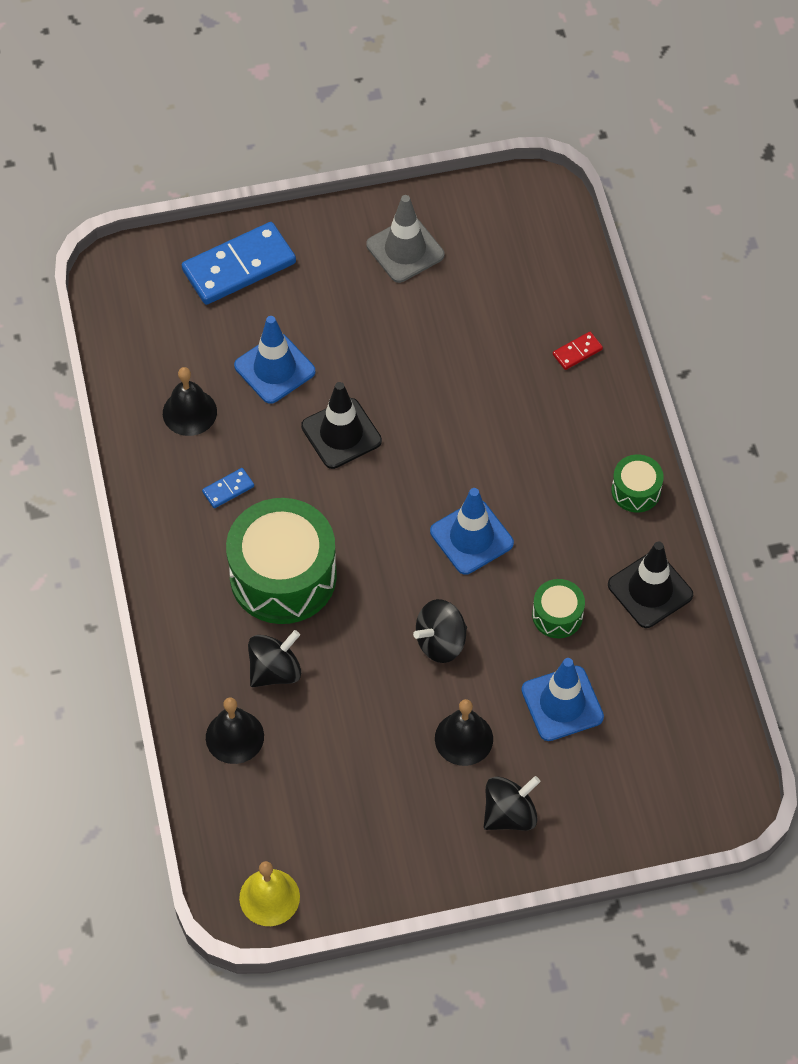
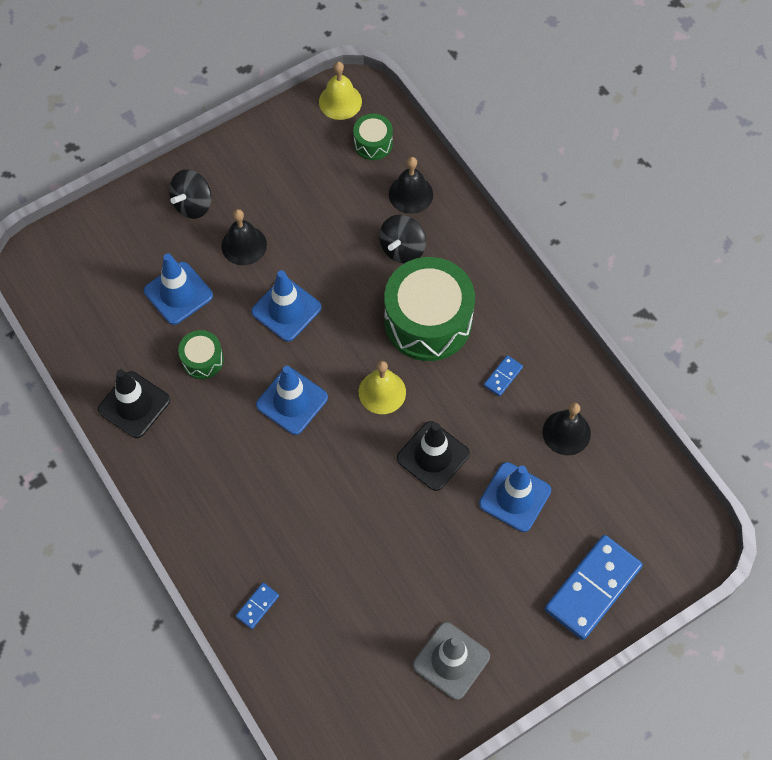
camera: 160 degrees right, 5 degrees up
black spinning top [413,599,467,663] -> blue traffic cone [251,270,322,342]
red domino [553,332,603,370] -> blue domino [236,583,279,629]
green drum [611,454,664,512] -> green drum moved to [353,114,393,160]
none -> yellow bell [359,361,406,414]

